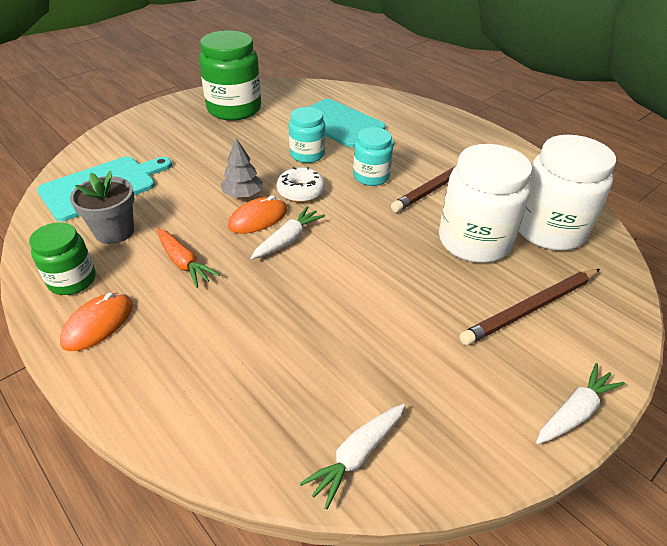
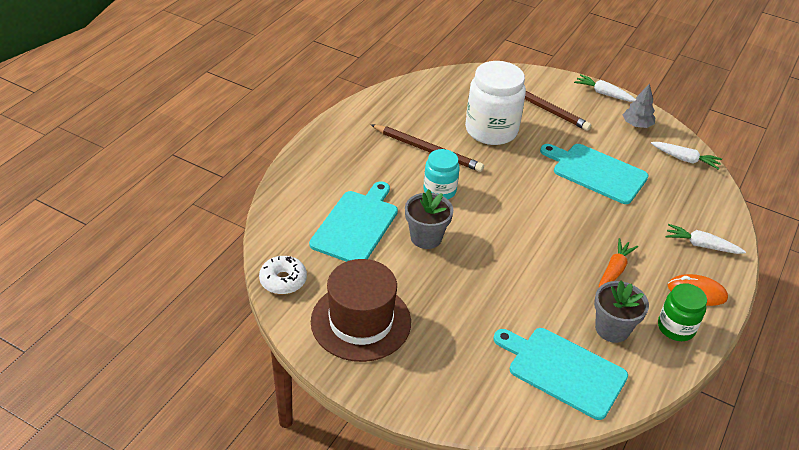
camera: 110 degrees left, 0 degrees up
green jar [199,30,261,121] -> brown hat [311,259,411,362]
grey tree [220,138,263,198] -> grey tree moved to [623,84,655,128]
orange mouse [228,195,287,233] -> none
white carrot [251,206,325,259] -> white carrot moved to [666,224,746,254]
white donut [276,167,325,203] -> white donut moved to [259,256,307,294]
turquoise jar [289,107,326,163] -> grey flower pot [405,189,453,249]
white jar [519,135,616,251] -> none
none -> turquoise cutting board [540,144,649,204]

